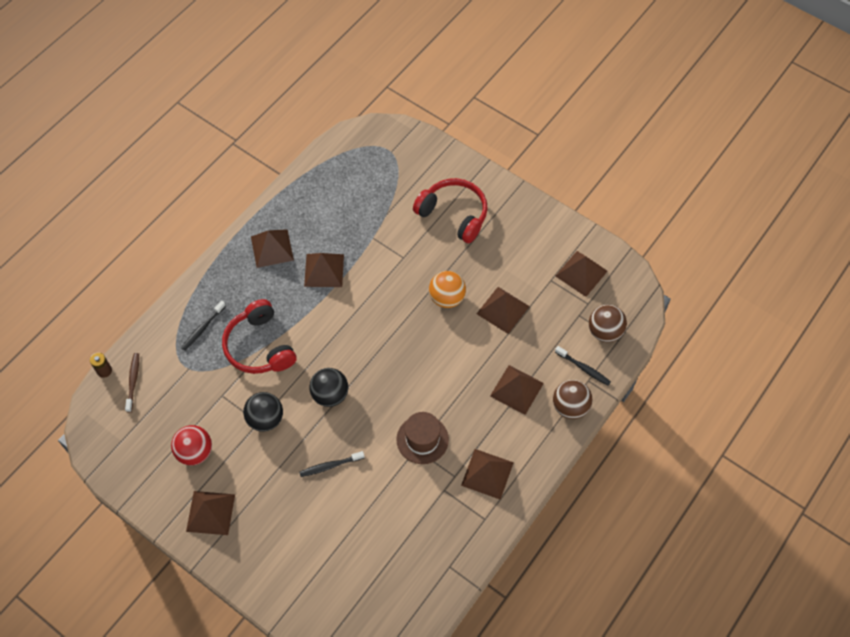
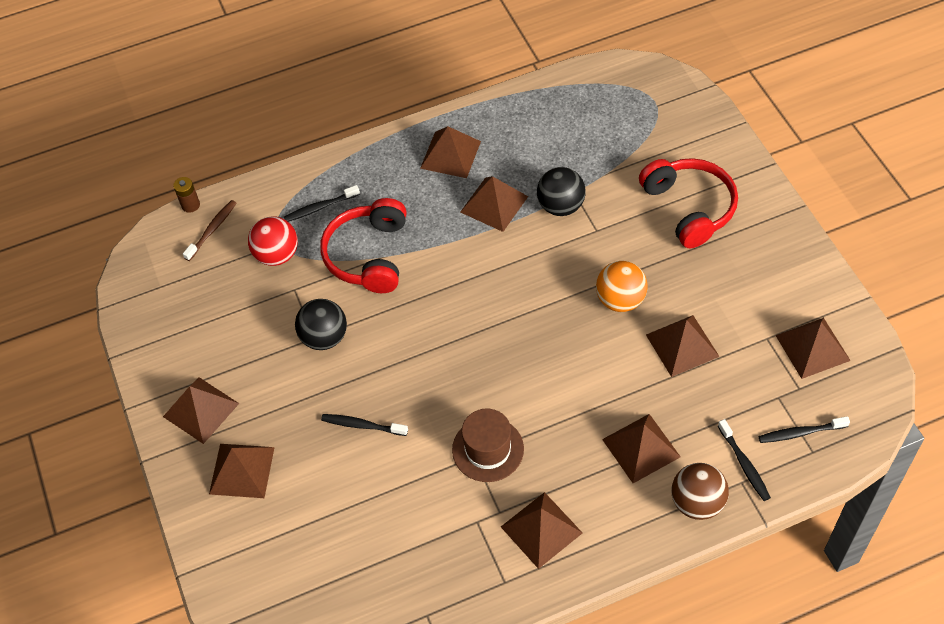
camera: 35 degrees right, 5 degrees down
red ball [171,425,212,466] -> red ball moved to [248,216,298,266]
black ball [309,368,348,407] -> black ball moved to [537,167,586,216]
brown ball [589,305,627,342] -> black toothbrush [759,416,850,443]
none -> brown pyramid [209,444,275,498]

